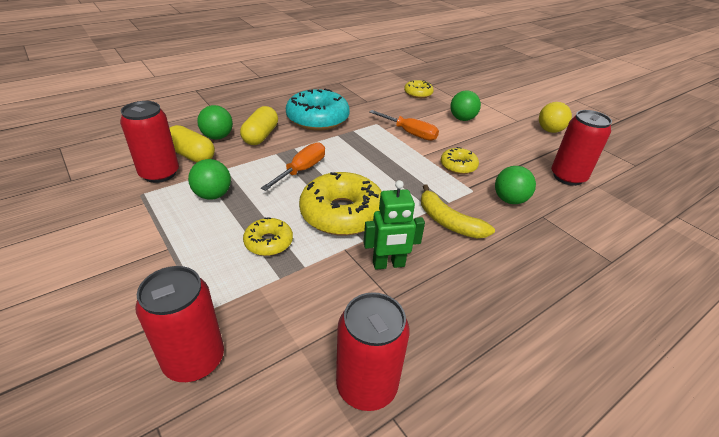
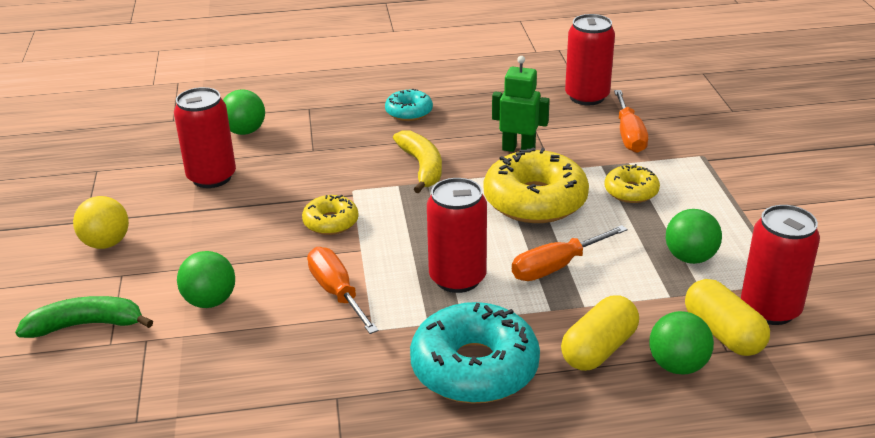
camera: 150 degrees left, 5 degrees down
red can [135,266,224,382] -> red can moved to [427,178,487,293]
yellow donut [404,80,434,98] -> none
green ball [495,166,536,204] -> green ball moved to [223,89,265,135]
none -> green banana [15,296,153,338]
none -> turquoise donut [385,89,433,121]
none -> orange screwdriver [614,90,648,153]

